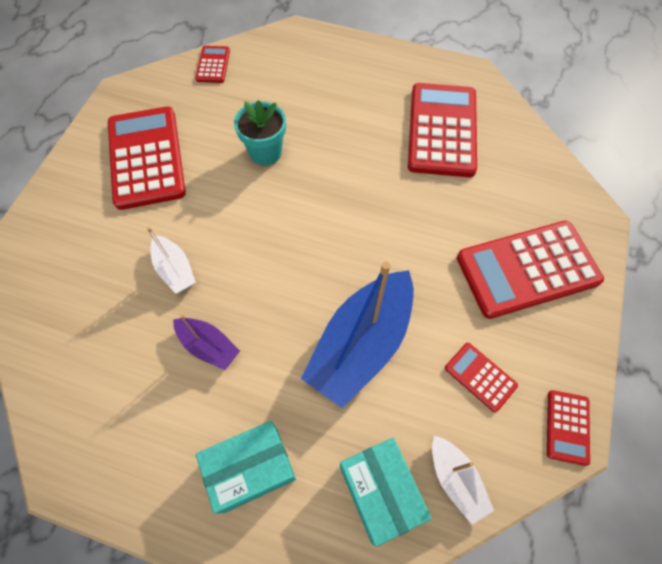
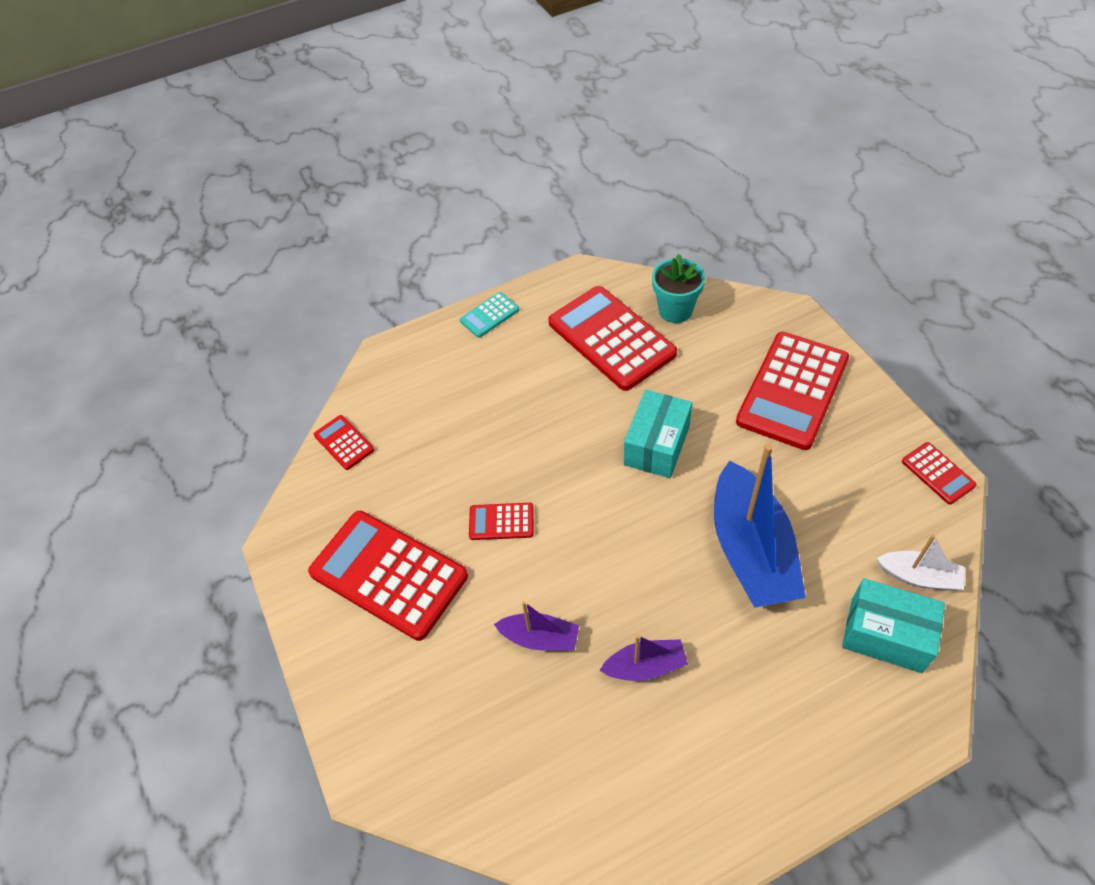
camera: 40 degrees left, 10 degrees down
white boat [147,227,196,294] -> purple boat [494,601,579,650]
turquoise box [196,421,296,514] -> turquoise box moved to [624,390,692,478]
turquoise flower pot [234,100,286,166] -> turquoise flower pot moved to [652,254,705,323]
red calculator [445,343,518,412] -> red calculator moved to [469,503,534,540]
none -> turquoise calculator [460,292,519,338]

